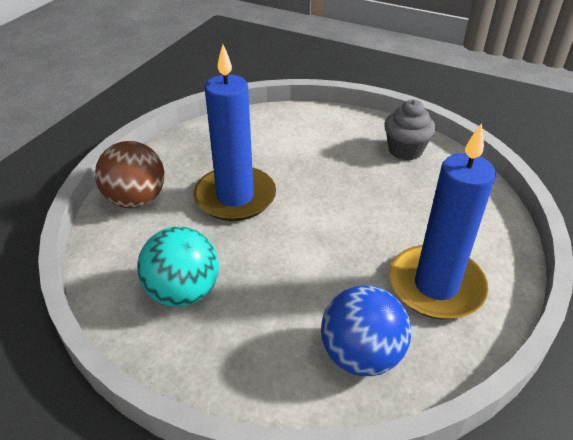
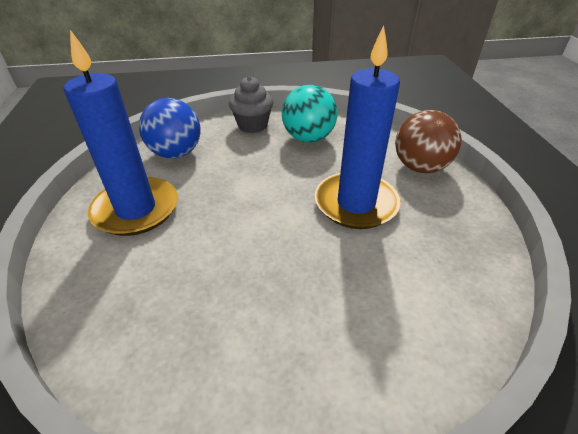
camera: 145 degrees right, 0 degrees up
grey cupcake [384,99,435,161] -> grey cupcake moved to [229,76,273,133]

